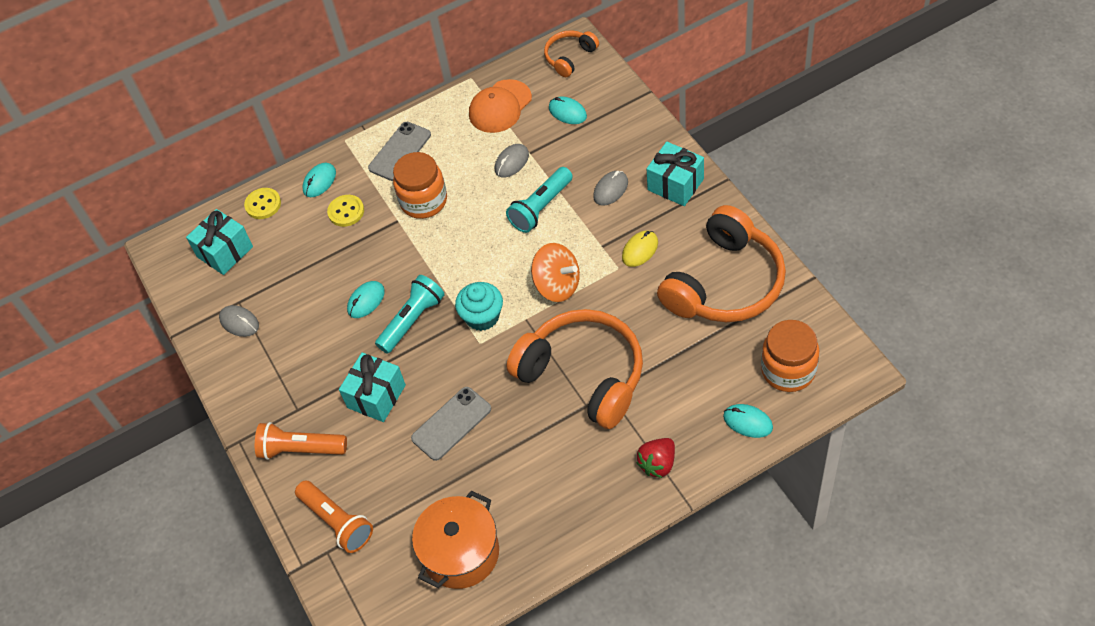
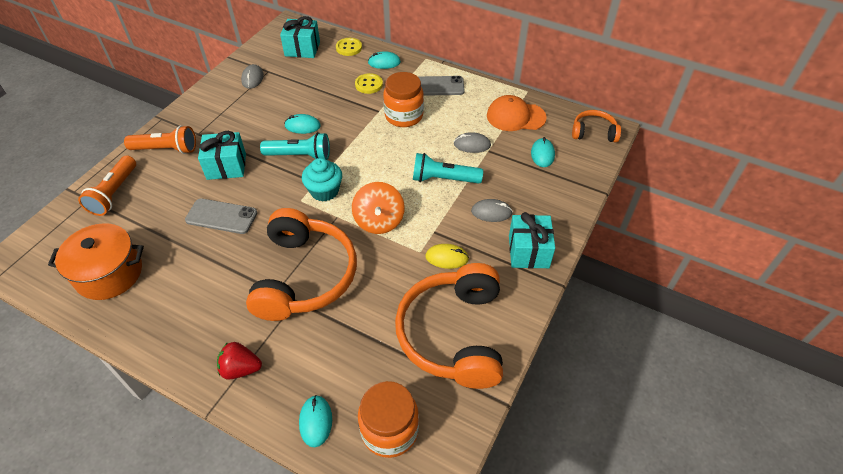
camera: 50 degrees right, 5 degrees down
orange flashlight [255,422,347,460] -> orange flashlight turned 120 degrees clockwise [124,125,196,154]
orange headphones [657,205,786,322] -> orange headphones turned 90 degrees clockwise [395,263,503,389]

